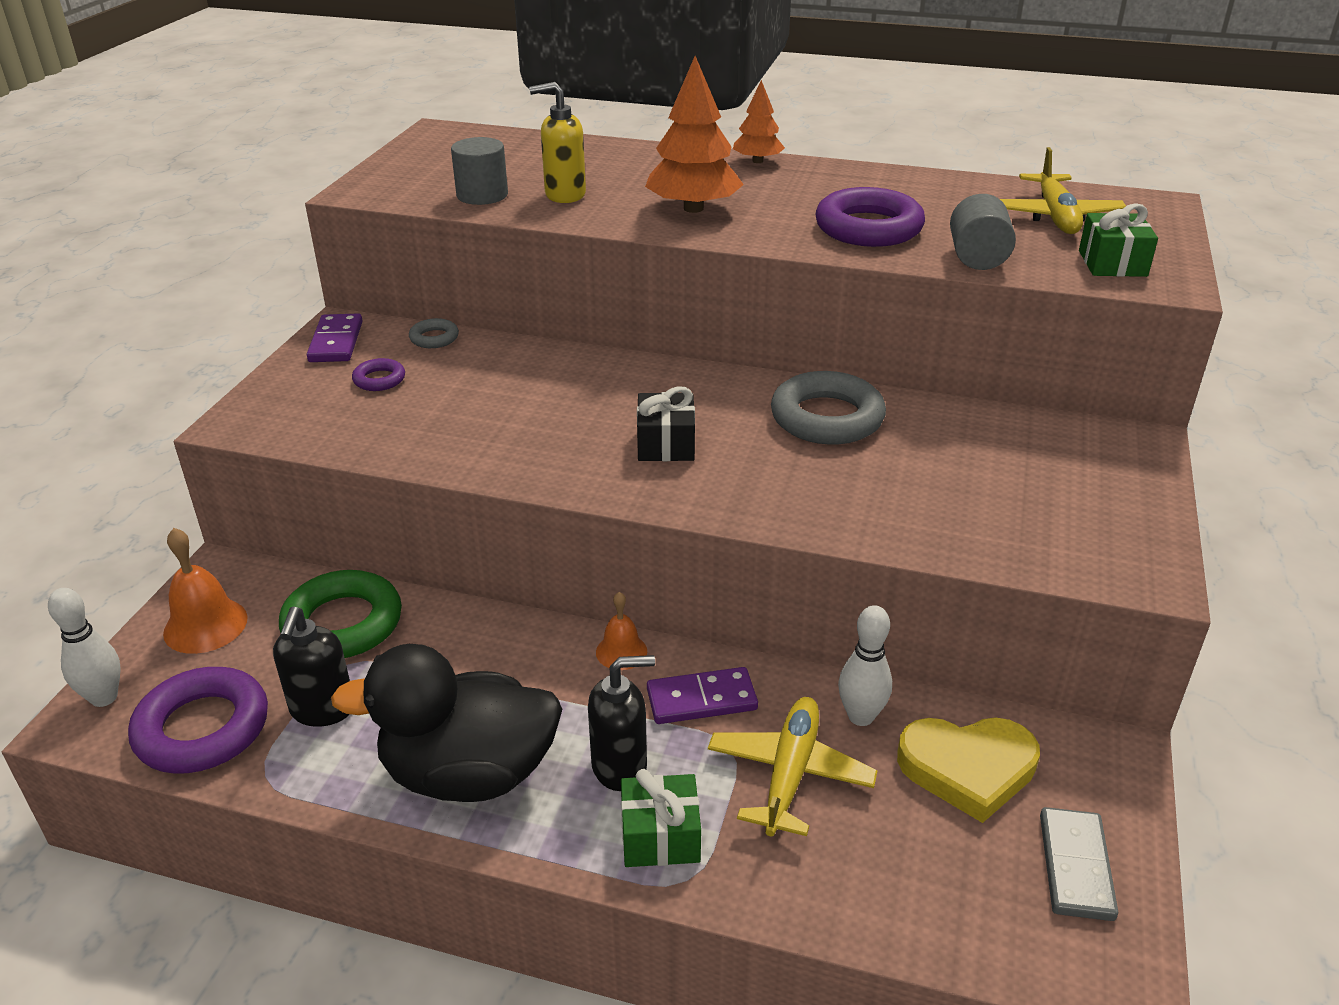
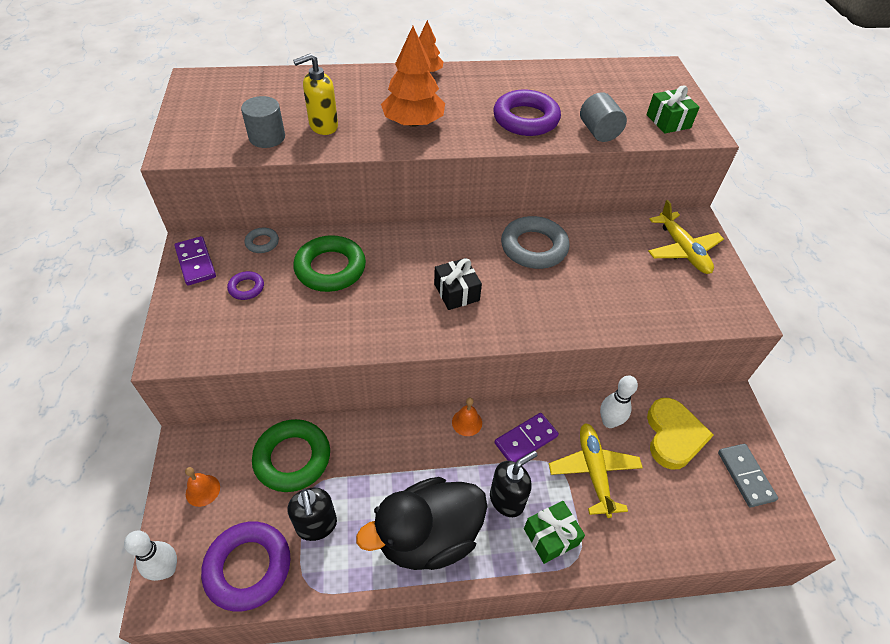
camera: 25 degrees left, 15 degrees up
orange bell [163,528,248,654] -> orange bell [185,467,220,507], size x0.62
yellow heart [897,717,1040,823] -> yellow heart turned 60 degrees counterclockwise [647,398,714,470]
yellow plane [1000,147,1126,234] -> yellow plane moved to [648,200,724,274]
none -> green ring [293,235,366,292]

